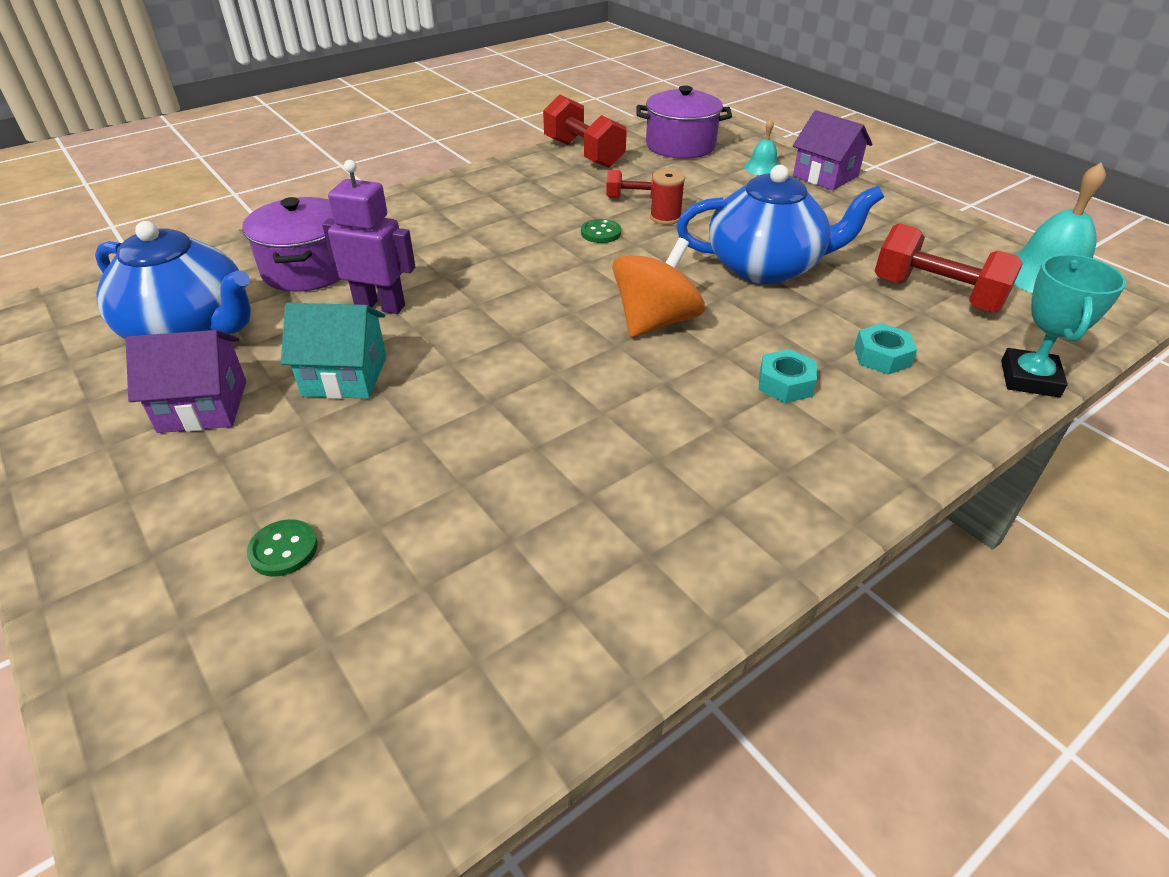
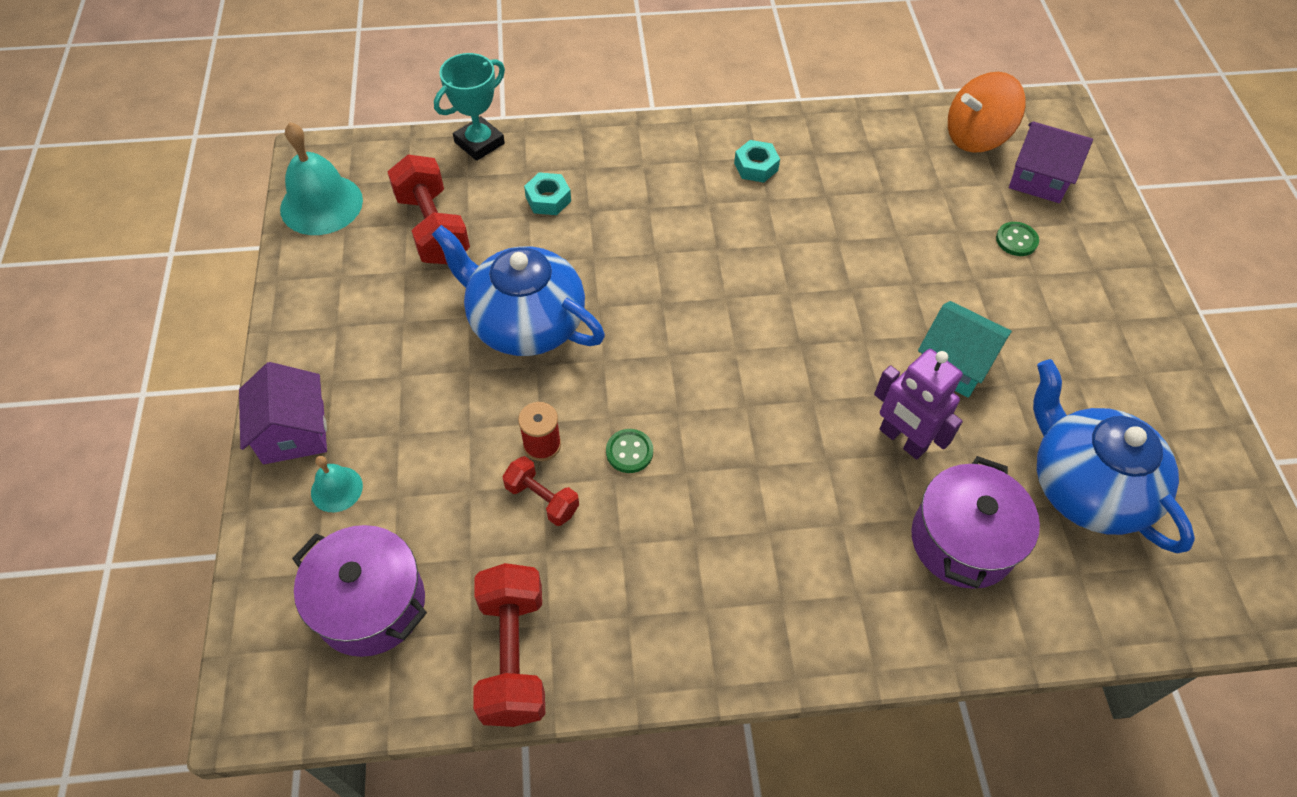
camera: 150 degrees left, 15 degrees up
purple house [125,330,246,433] -> purple house moved to [1009,121,1093,203]
orange spinning top [612,238,705,337] -> orange spinning top moved to [948,72,1026,153]
turquoise nut [758,349,817,403] -> turquoise nut moved to [734,140,780,183]

